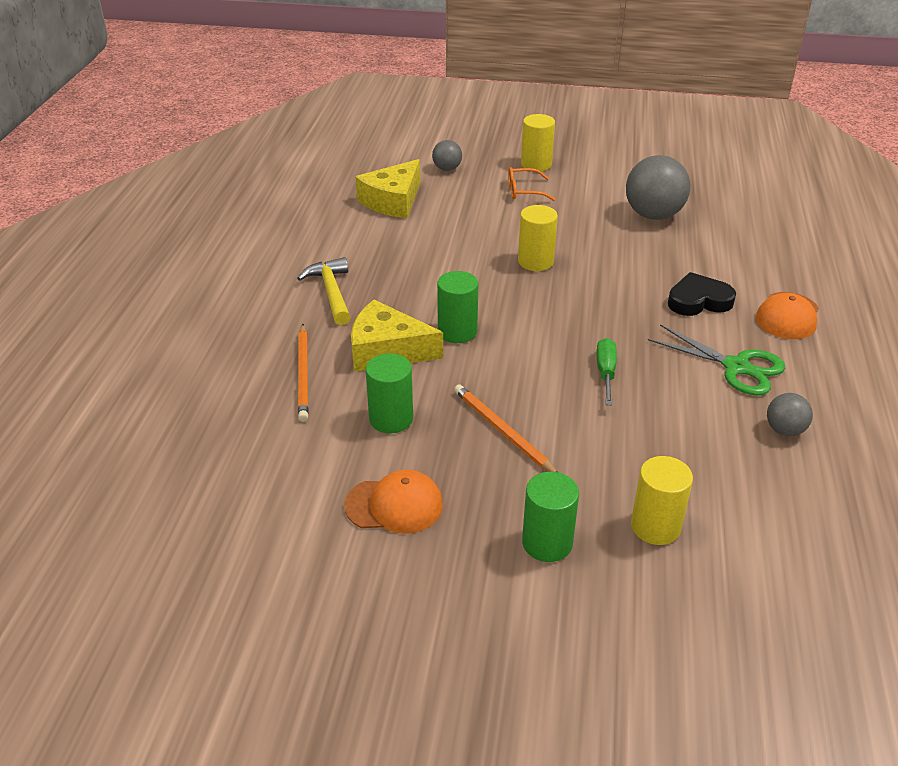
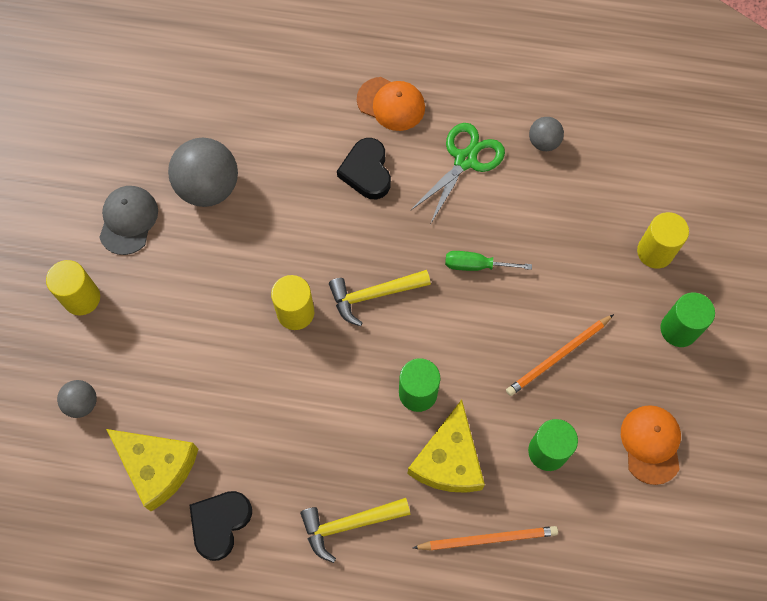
camera: 90 degrees left, 30 degrees up
orange glasses [508,167,555,201] -> none
none -> grey cap [99,186,158,255]
none -> black heart [189,491,252,561]
none -> yellow hammer [329,270,431,326]

